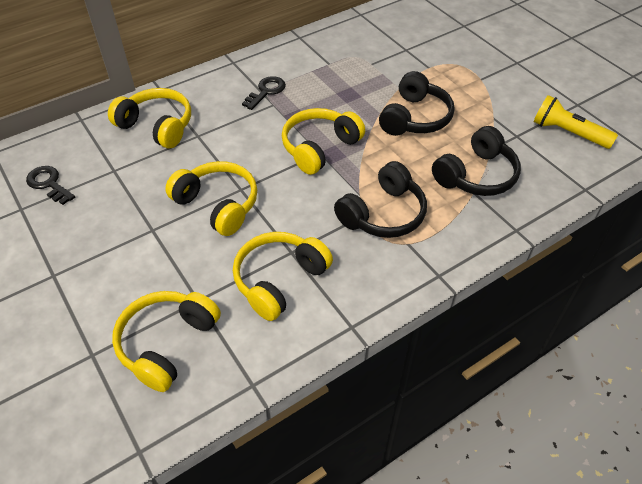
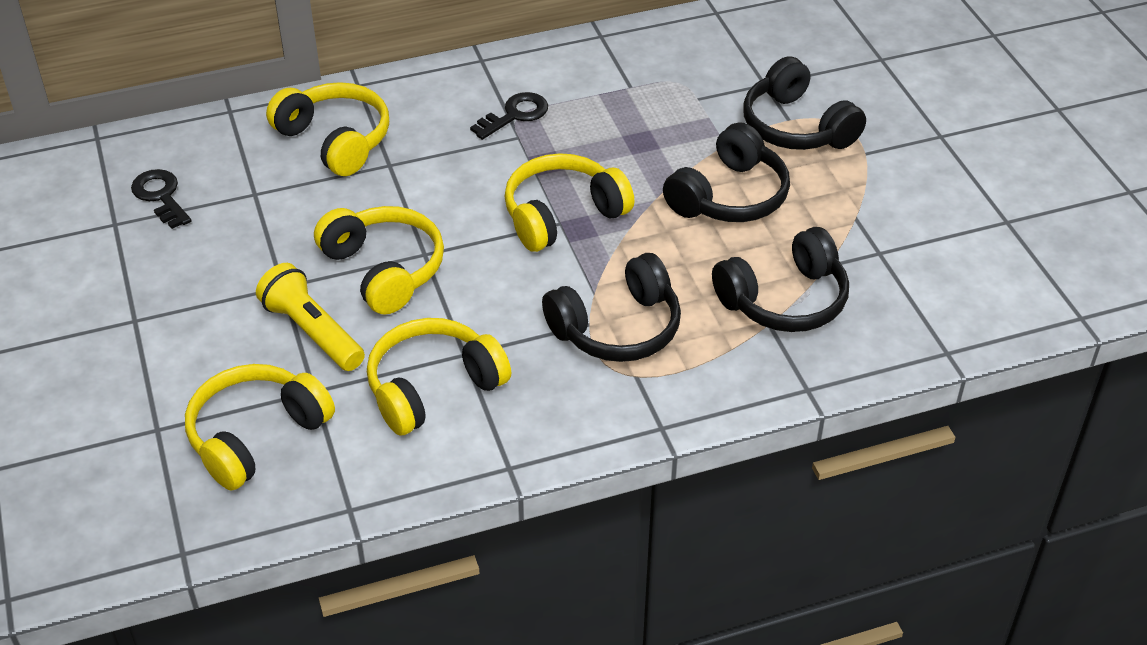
camera: 15 degrees right, 5 degrees down
yellow flashlight [534,95,618,149] -> yellow flashlight moved to [256,263,365,371]
none -> black headphones [743,57,866,150]

